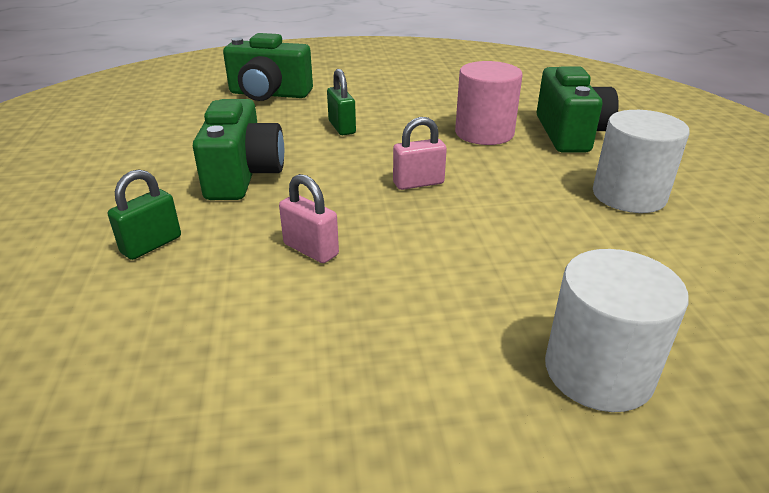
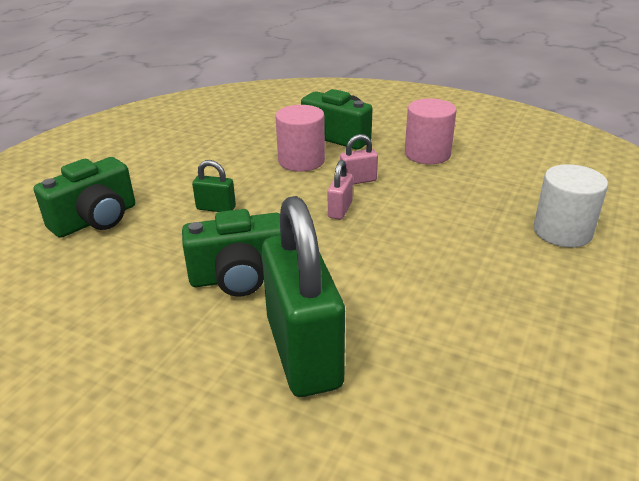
camera: 55 degrees left, 0 degrees up
green padlock [108,169,181,260] -> green padlock [261,196,345,397], size x2.36
green camera [193,99,284,200] -> green camera turned 135 degrees clockwise [182,209,281,297]
pink padlock [279,174,339,263] -> pink padlock moved to [340,134,378,185]
white cylinder [593,110,690,213] -> pink cylinder [405,98,457,164]

